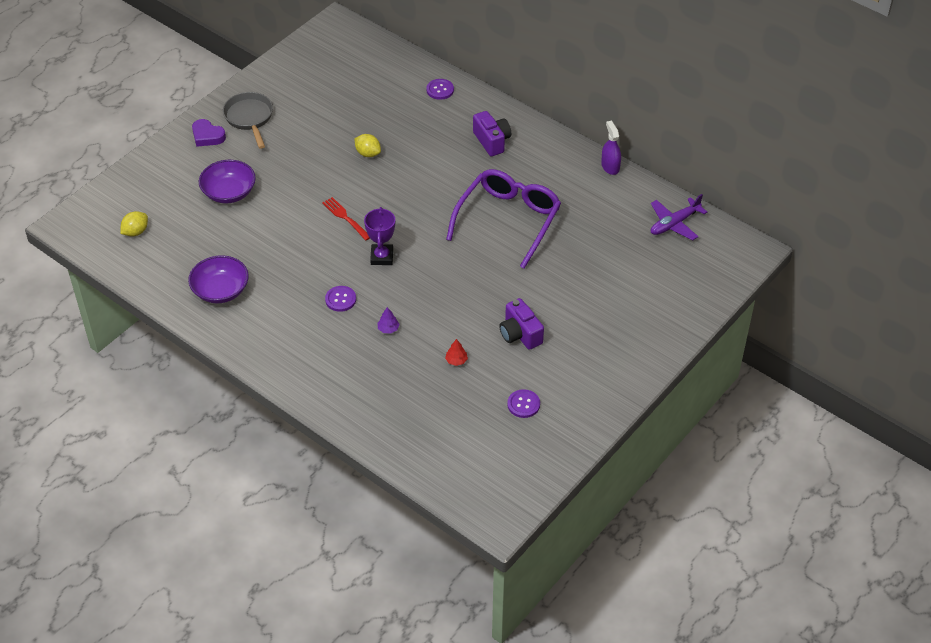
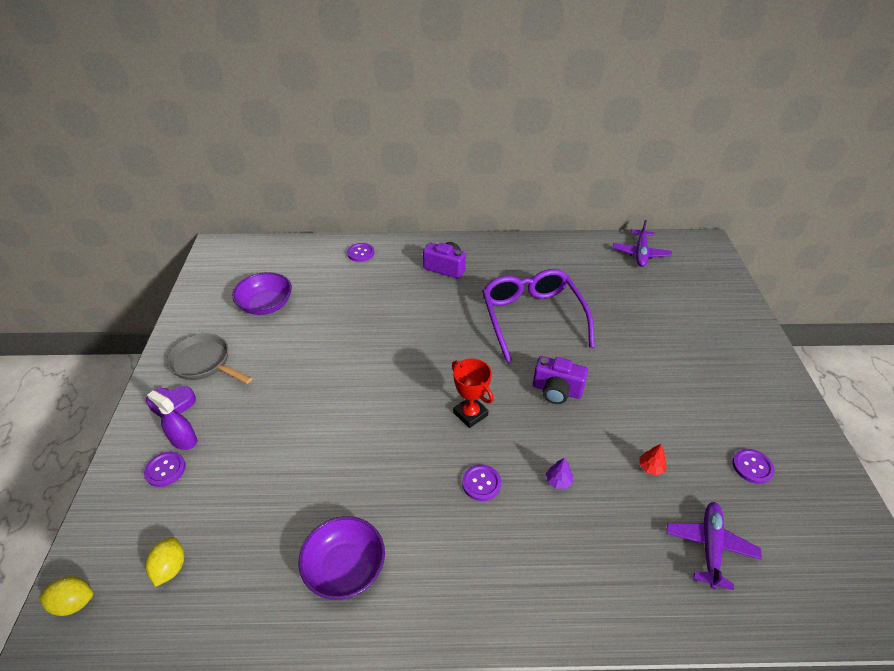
camera: 40 degrees left, 5 degrees down
purple bowl [199,160,256,203] -> purple bowl moved to [232,272,292,315]
red fork [322,197,370,241] -> none
yellow lemon [355,134,381,157] -> yellow lemon moved to [39,576,93,616]
purple trophy [364,207,395,265] -> red trophy [452,359,494,428]
purple camera [499,298,544,350] -> purple camera moved to [533,356,588,404]
purple spray bottle [601,121,621,175] -> purple spray bottle moved to [147,390,197,450]
none -> purple button [144,452,186,487]
none -> purple plane [666,502,762,590]

